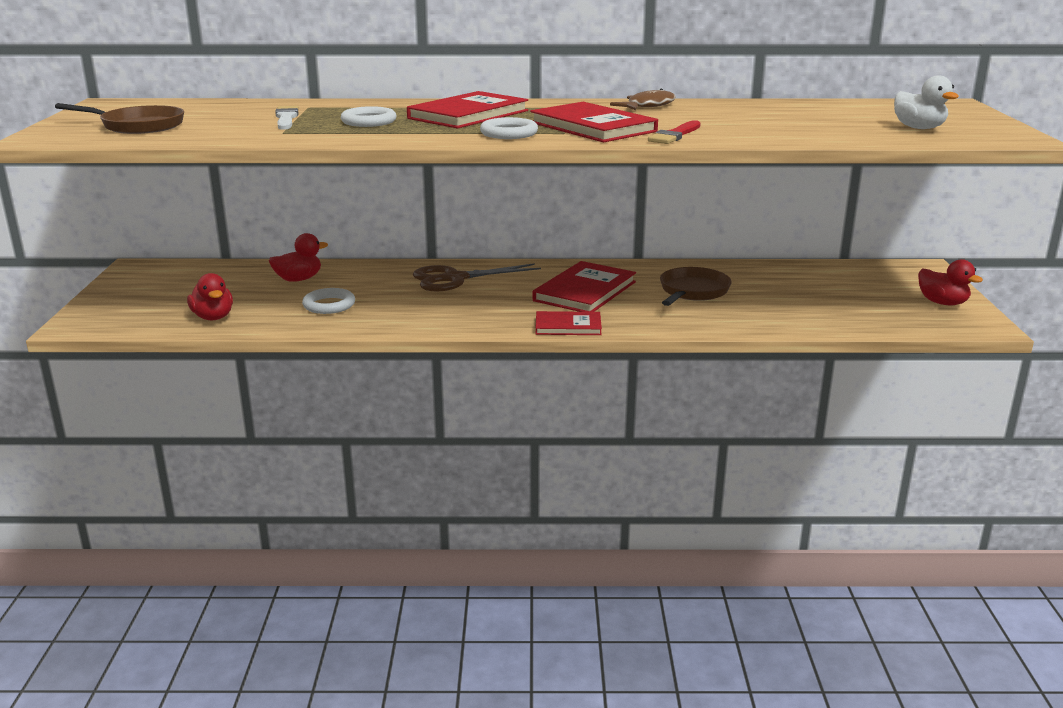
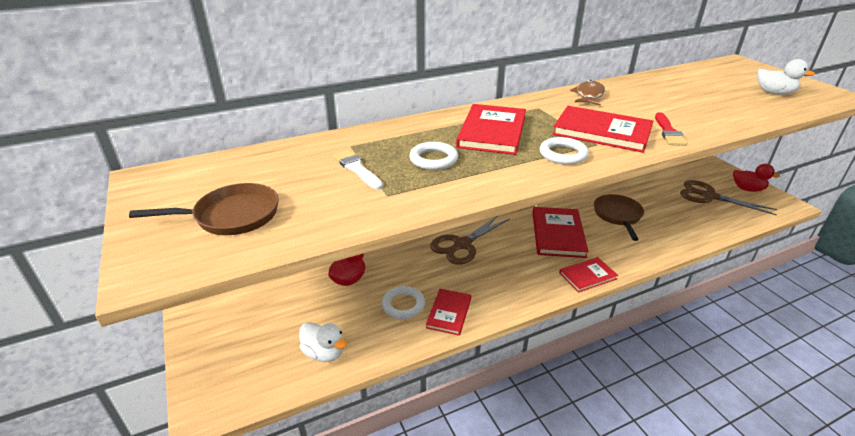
camera: 25 degrees left, 10 degrees up
red duck [187,273,233,320] -> white duck [299,322,347,362]
none -> red book [426,289,471,336]
none -> brown scissors [680,180,777,215]

